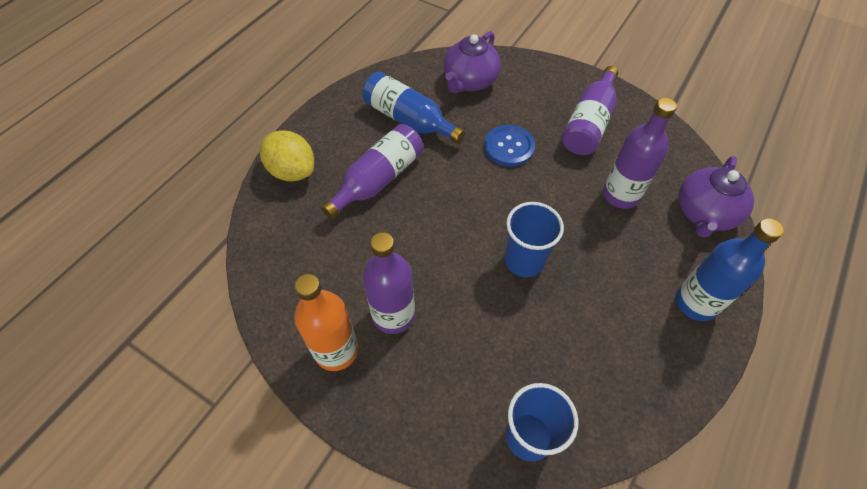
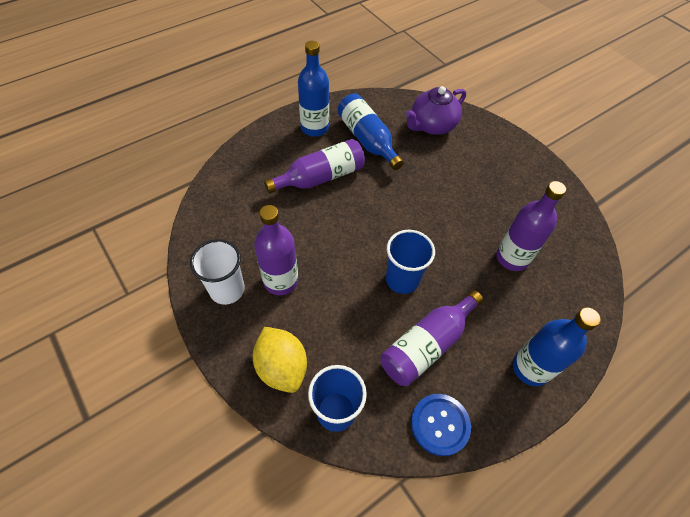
camera: 20 degrees right, 0 degrees up
yellow lemon [260,130,314,181] -> yellow lemon moved to [253,327,307,393]
orange bottle [294,274,358,371] -> white cup [190,239,245,305]
blue button [484,125,535,167] -> blue button moved to [411,394,471,456]
purple bottle [562,66,618,155] -> purple bottle moved to [380,290,483,386]
purple teapot [678,156,754,238] -> none
none -> blue bottle [298,41,329,137]

